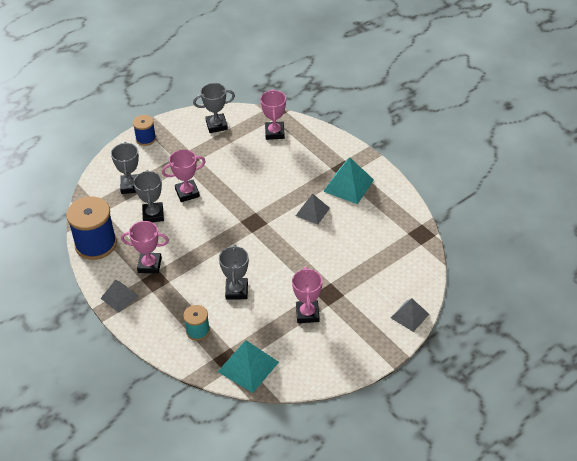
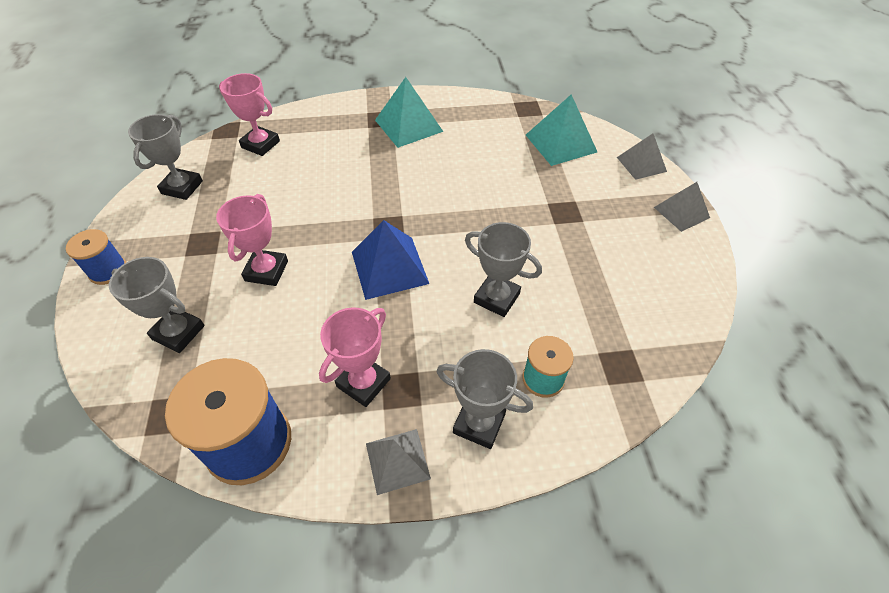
camera: 60 degrees left, 5 degrees up
grey trophy [133,170,164,222] -> grey trophy moved to [436,349,533,449]
turquoise pyramid [218,340,279,393] -> turquoise pyramid moved to [526,94,597,166]
pink trophy [292,267,322,323] -> none
grey pyramid [296,194,330,225] -> grey pyramid moved to [654,182,710,232]
none -> blue pyramid [352,220,429,300]

